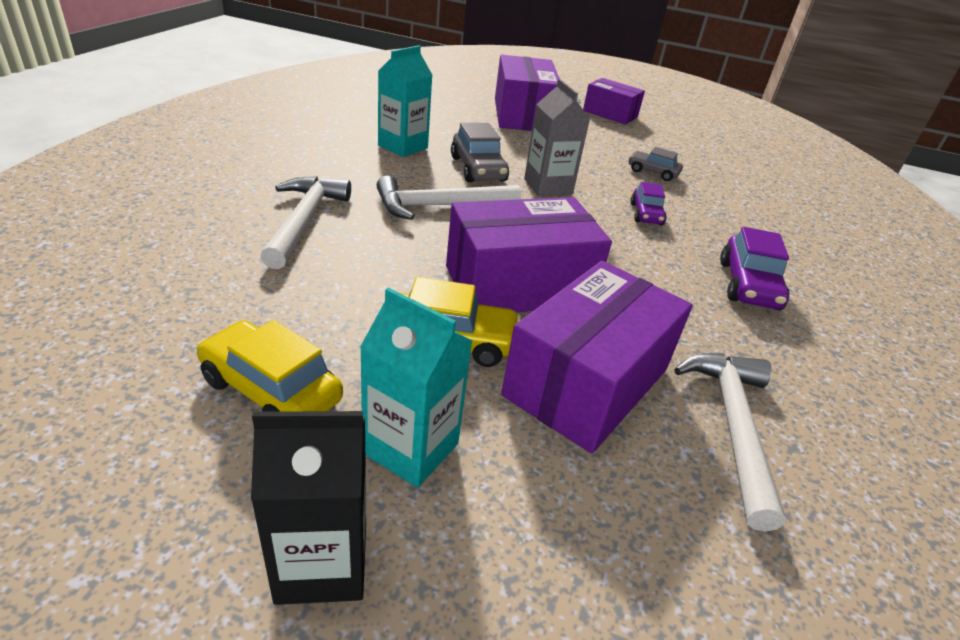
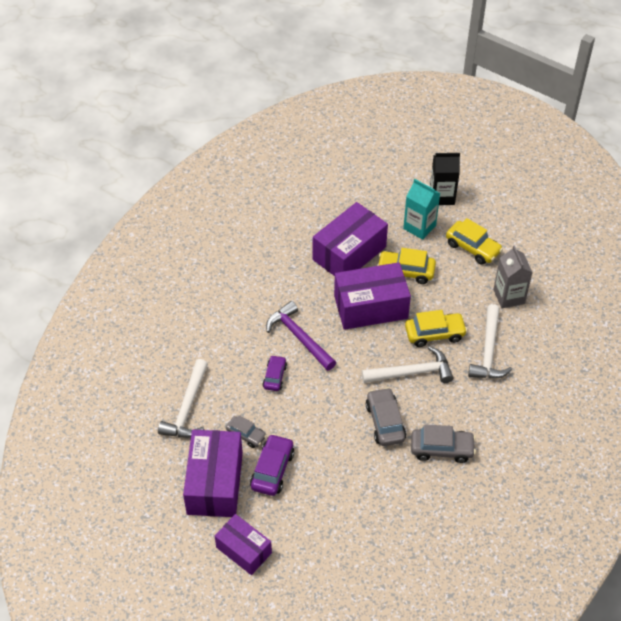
camera: 170 degrees left, 15 degrees up
turquoise carton [378,45,433,157] -> grey car [411,424,476,463]
purple box [495,55,560,131] -> purple box moved to [183,430,243,517]
grey carton [524,79,590,196] -> grey carton moved to [493,245,533,308]
white hammer [674,353,786,532] -> white hammer moved to [158,359,208,438]
purple car [720,227,789,310] -> purple car moved to [250,434,295,496]
none -> purple hammer [266,301,336,371]
none -> yellow car [405,310,467,347]

